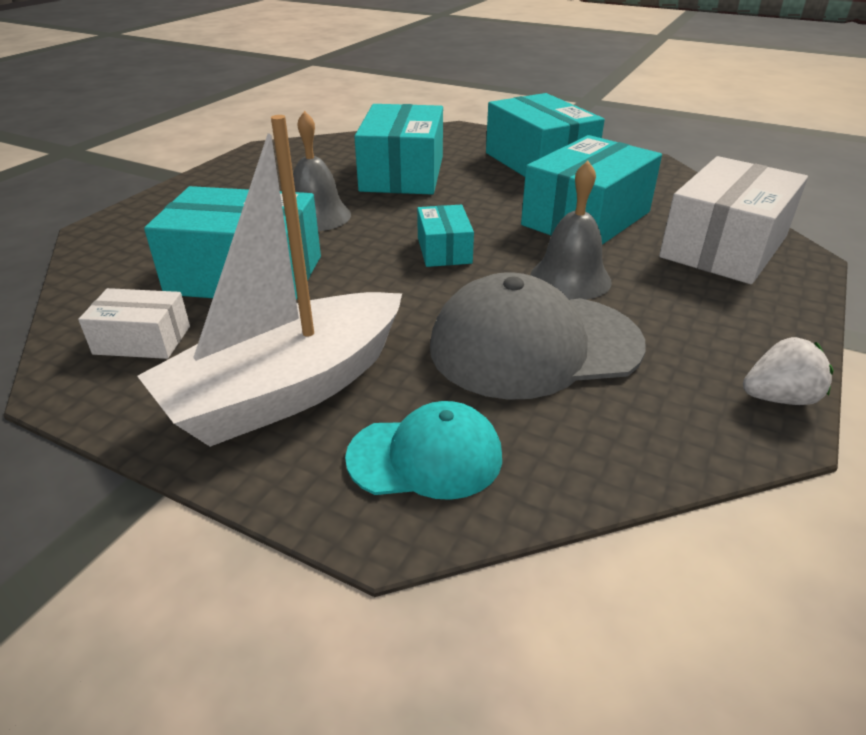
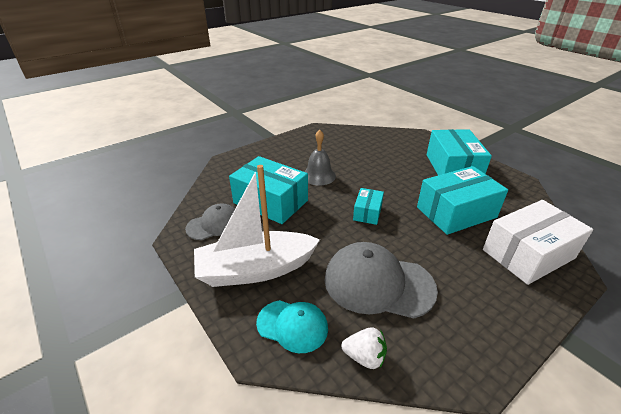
camera: 25 degrees right, 0 degrees up
white box [78,288,190,359] -> grey cap [185,204,235,240]
turquoise box [354,104,443,195] -> none
grey bell [530,161,612,300] -> none
white strawberry [743,337,834,405] -> white strawberry moved to [341,327,387,369]

